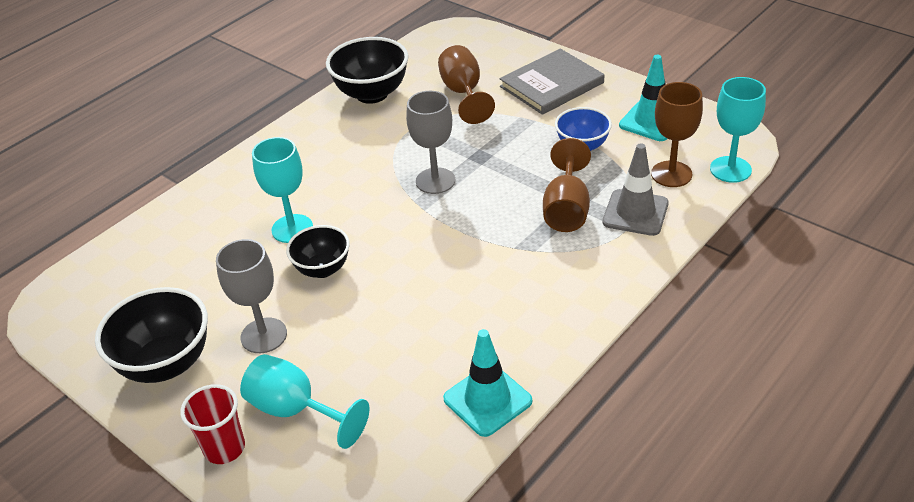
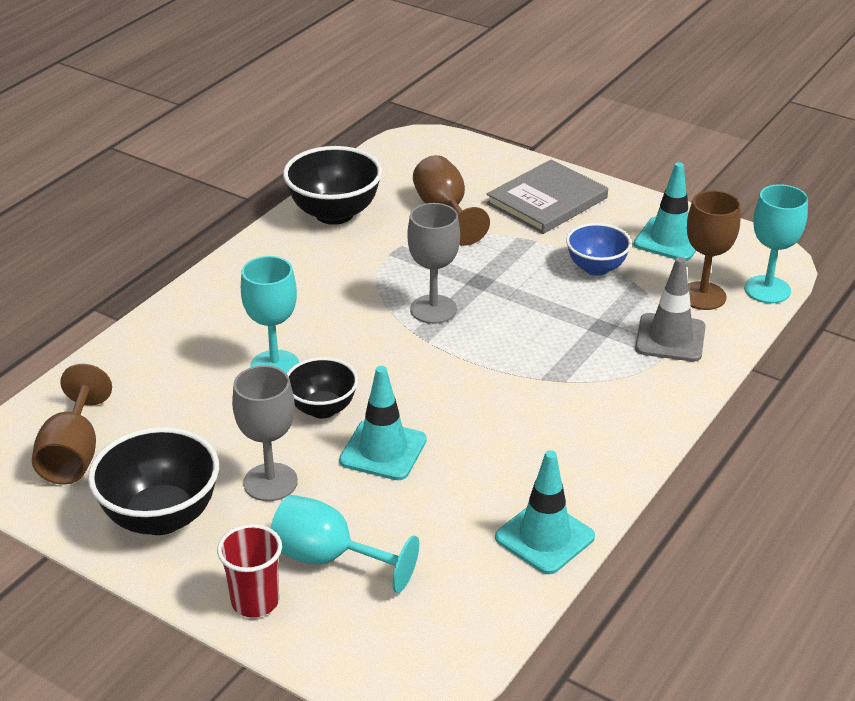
camera: 10 degrees left, 5 degrees down
brown goblet [543,138,591,232] -> brown goblet moved to [32,364,112,485]
none -> turquoise traffic cone [339,366,427,480]

